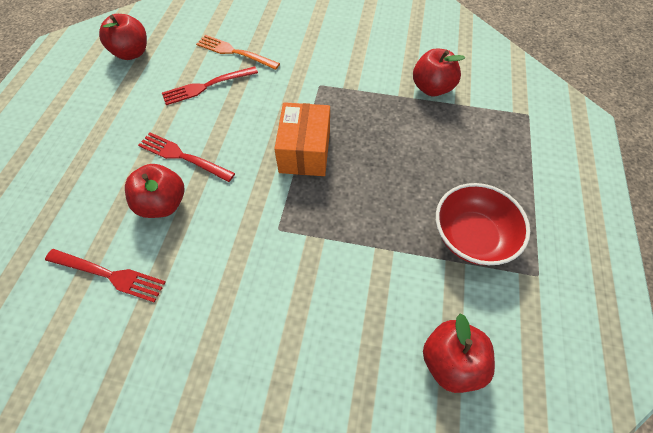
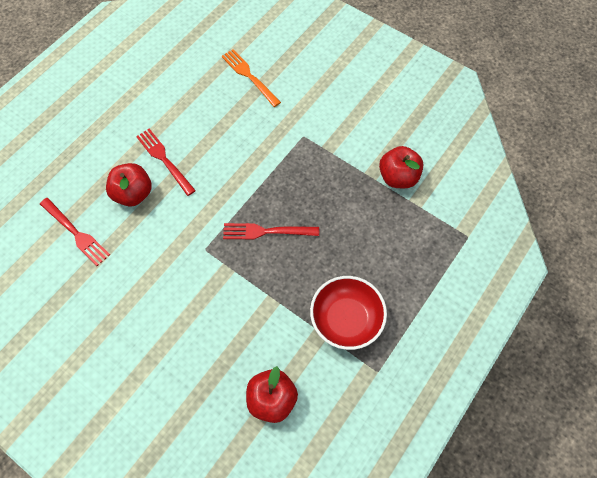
camera: 25 degrees right, 5 degrees up
red apple [99,14,147,60] -> none
red fork [162,66,258,105] -> red fork moved to [223,223,319,240]
orange box [274,102,330,176] -> none

